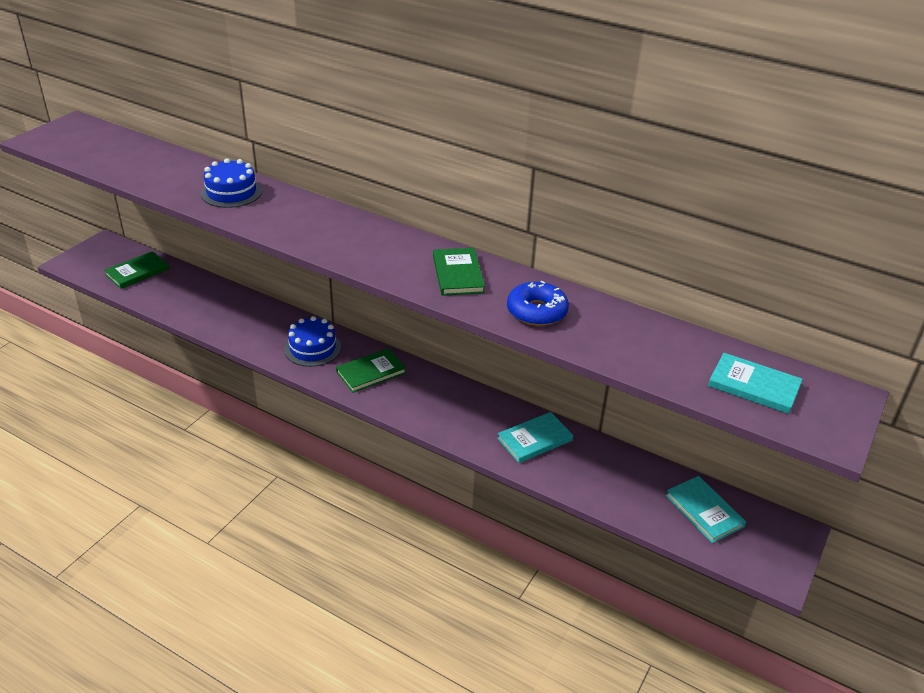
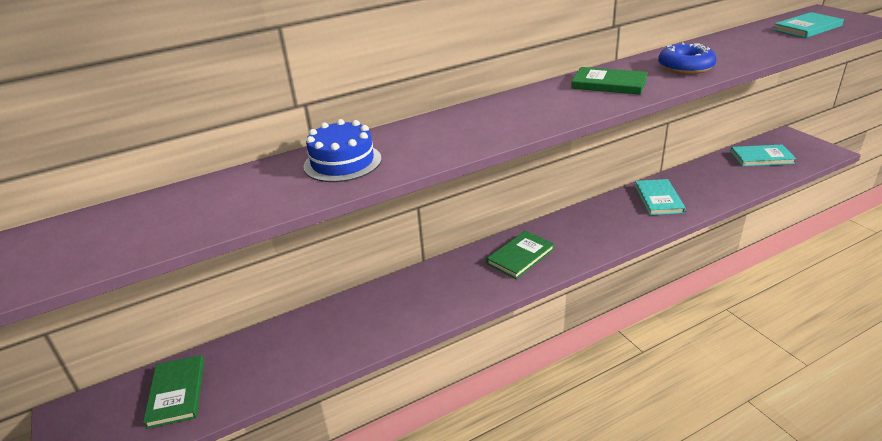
camera: 55 degrees left, 5 degrees down
blue cake [284,316,341,367] -> none
green book [336,348,406,393] -> green book turned 45 degrees clockwise [487,231,554,279]

